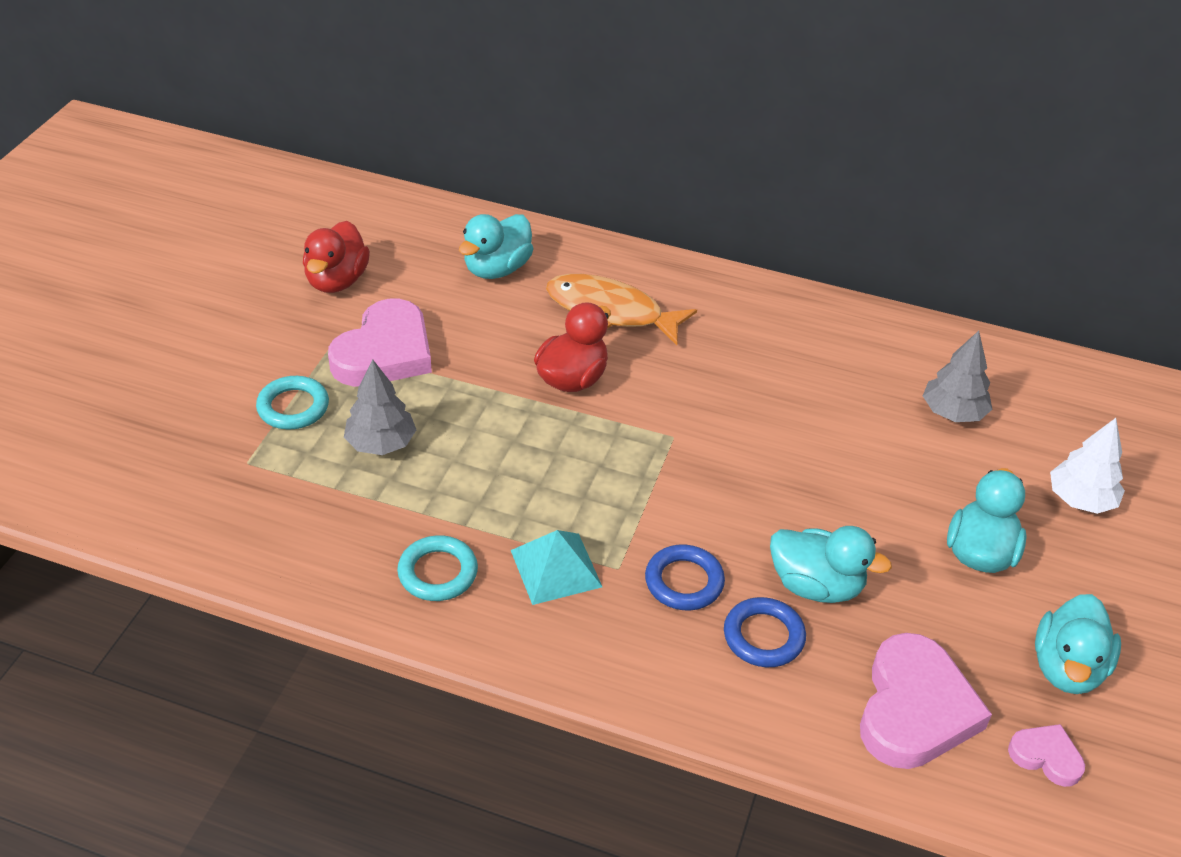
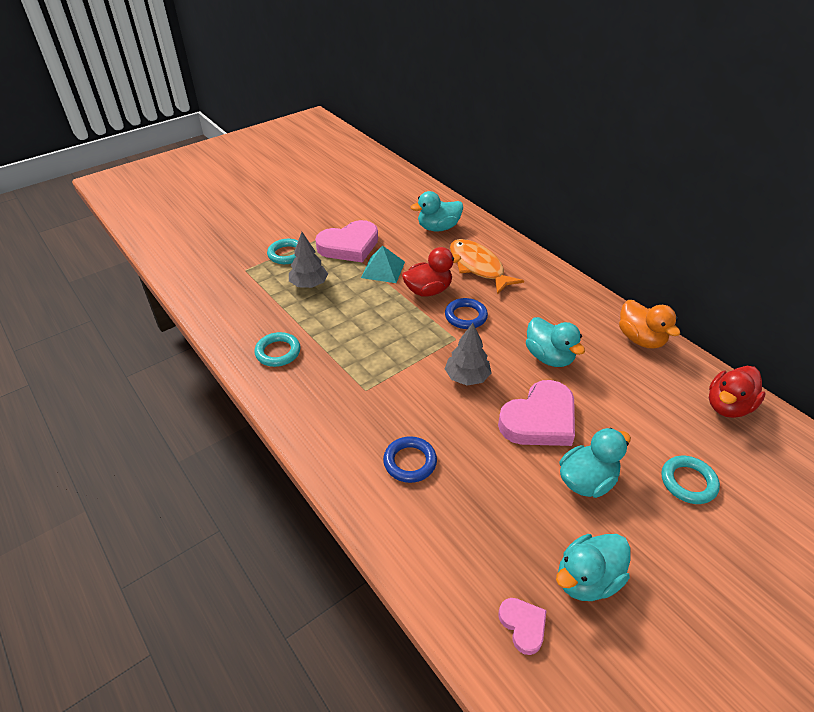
camera: 35 degrees right, 0 degrees up
red duck [303,221,370,293] -> red duck moved to [709,366,766,418]
turquoise pyramid [511,530,602,605] -> turquoise pyramid moved to [361,245,405,283]
blue ring [645,545,725,610] -> blue ring moved to [445,298,488,329]
turquoise duck [770,526,892,603] -> turquoise duck moved to [526,317,585,367]
pink heart [860,633,992,769] -> pink heart moved to [498,380,575,446]
grey tree [923,331,992,422] -> grey tree moved to [445,323,491,385]
white tree [1050,418,1125,514] -> turquoise ring [662,456,720,504]
none -> orange duck [619,300,680,349]

